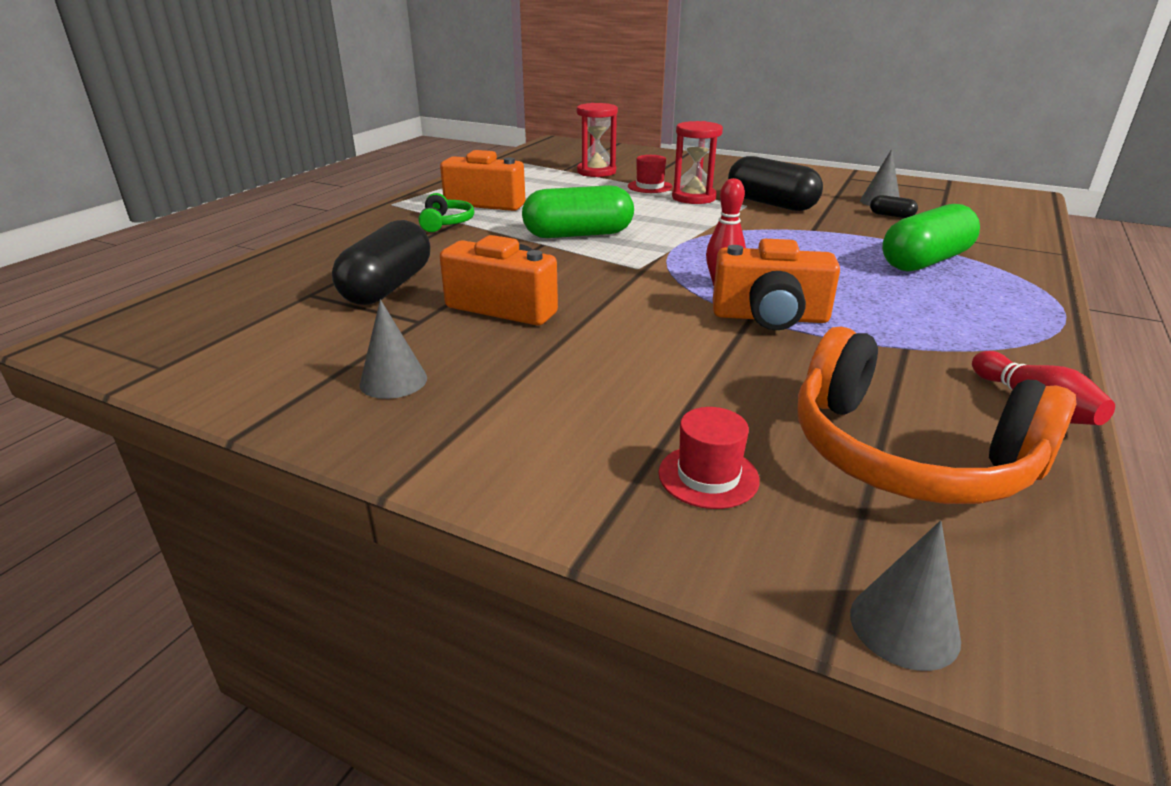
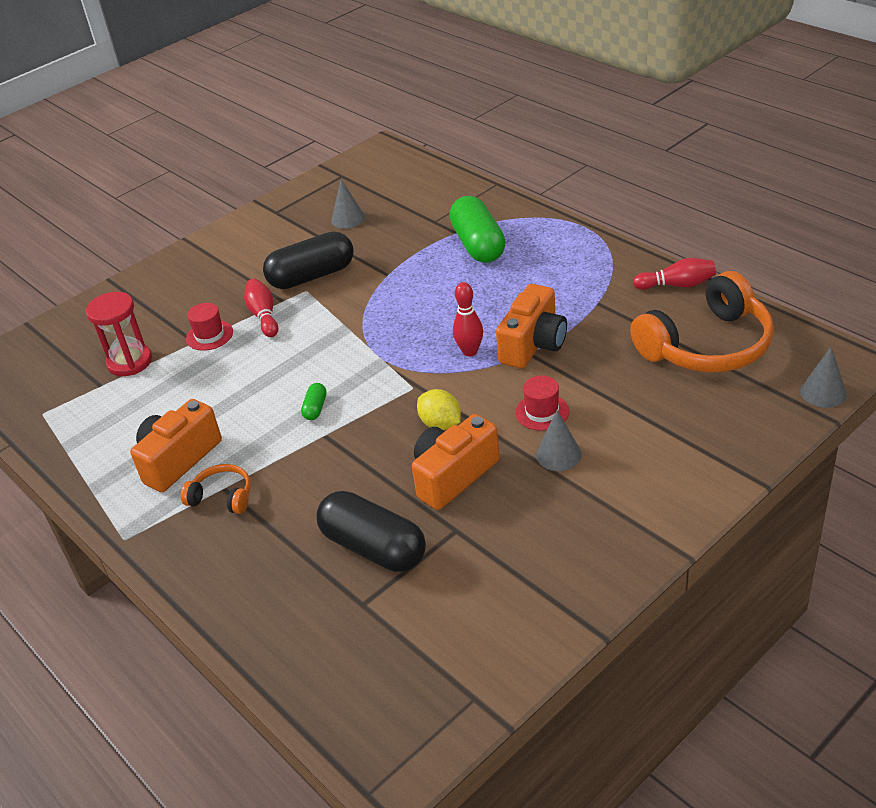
camera: 65 degrees left, 10 degrees up
grey cone [360,299,427,399] -> grey cone moved to [536,410,582,471]
green headphones [419,193,474,232] -> orange headphones [181,464,251,514]
green capsule [522,185,634,238] -> green capsule [301,383,327,420], size x0.43
red hat [658,407,760,509] -> red hat moved to [515,376,569,431]
red hourglass [672,121,723,204] -> red bowling pin [244,278,278,337]
black capsule [870,195,918,218] -> none
none -> yellow lemon [417,389,461,430]

